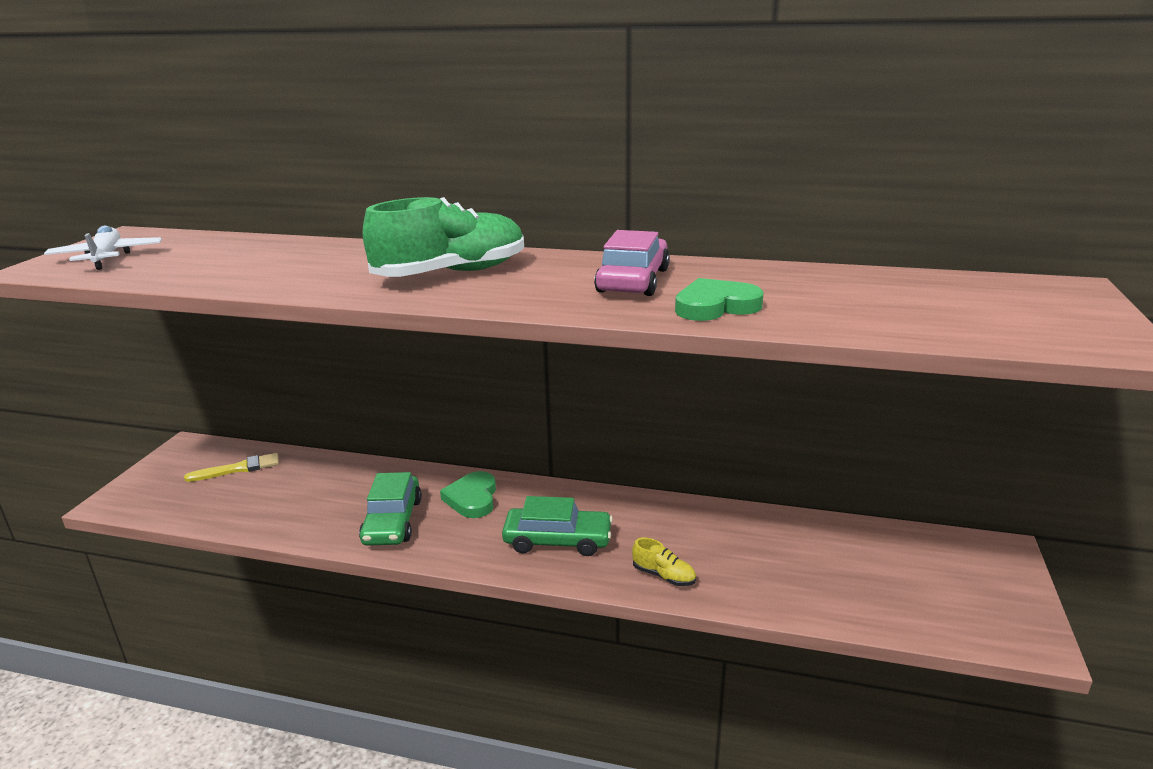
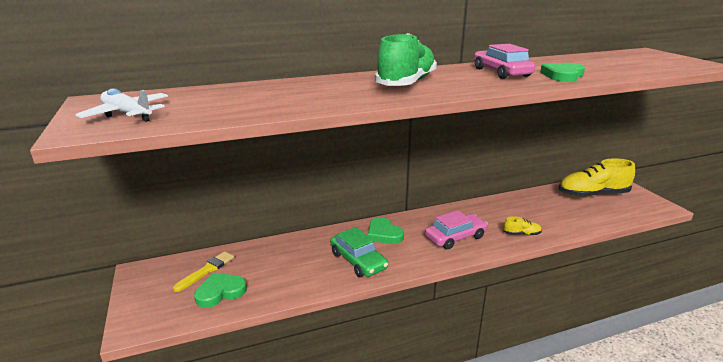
camera: 35 degrees left, 0 degrees up
green car [502,496,613,556] -> pink car [425,210,488,249]
none -> green heart [194,273,247,308]
none -> yellow shoe [559,158,635,198]

